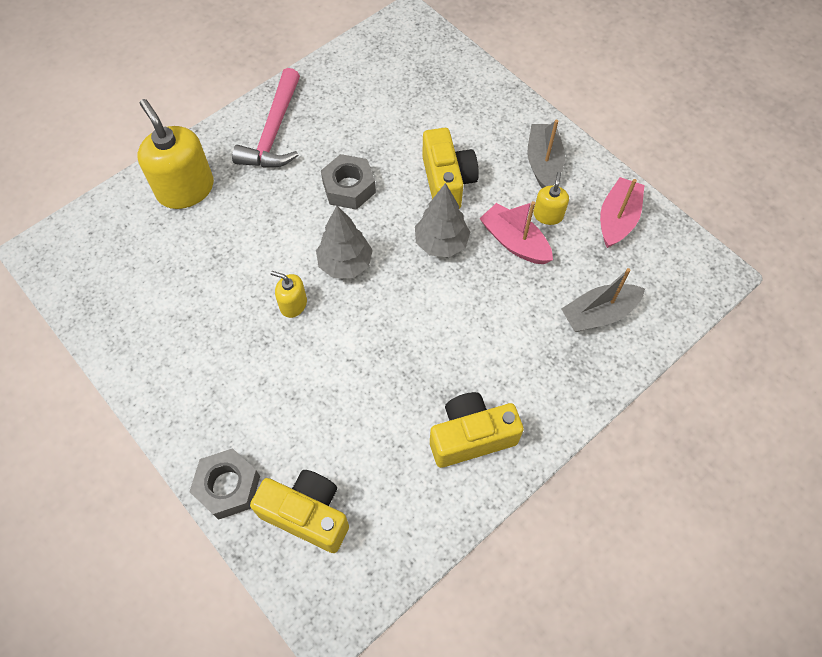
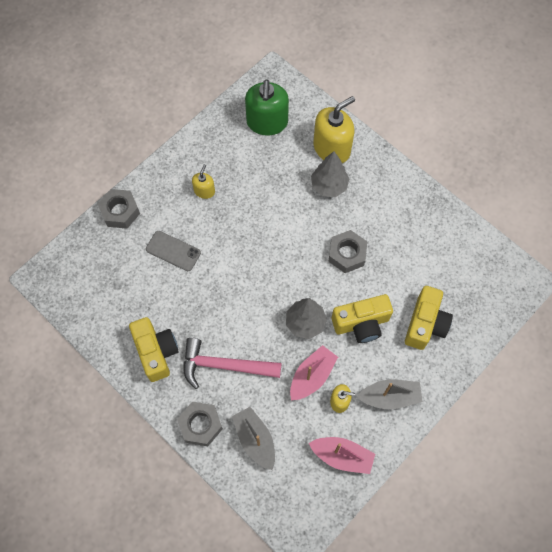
camera: 85 degrees right, 5 degrees up
pink hammer [232,68,300,168] -> pink hammer moved to [183,338,282,389]
yellow camera [250,470,349,553] -> yellow camera moved to [405,286,453,350]
yellow soap dispenser [270,271,307,318] -> yellow soap dispenser moved to [192,165,215,199]
grey tree [316,206,373,278] -> grey tree moved to [311,151,349,197]
none -> grey phone [146,231,201,271]
none -> grey nut [177,402,223,446]
none -> green soap dispenser [245,80,289,136]

